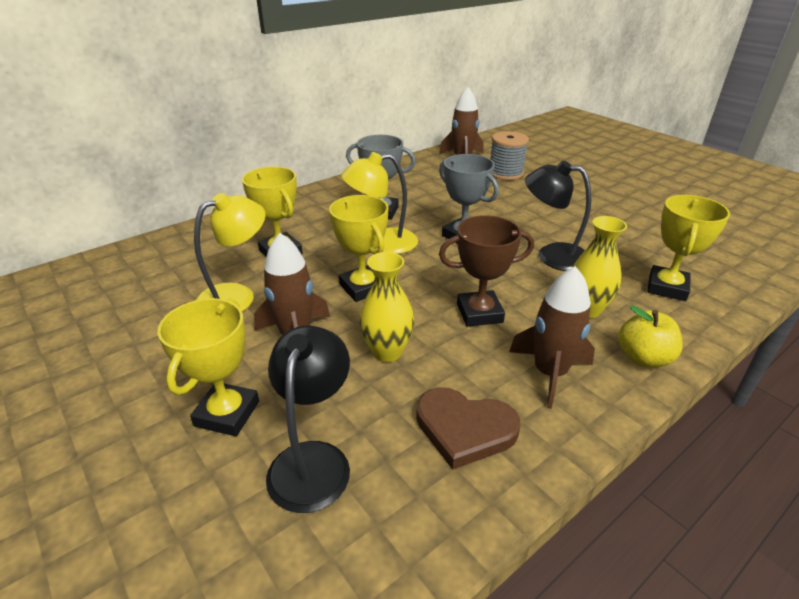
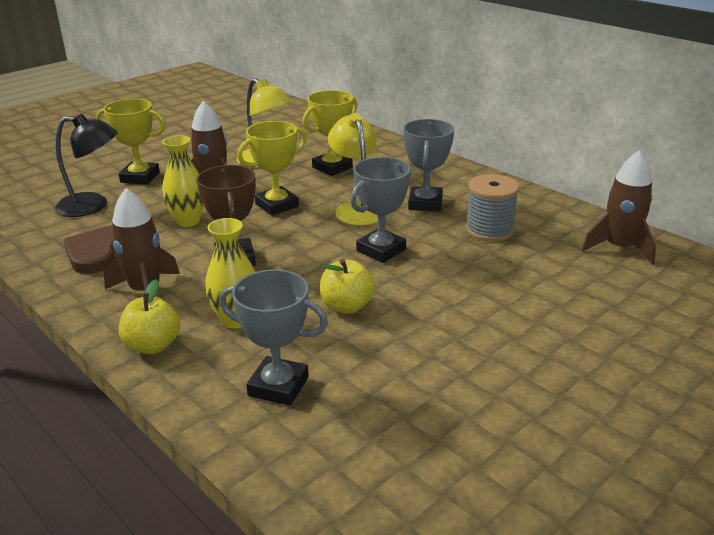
camera: 85 degrees right, 5 degrees down
grey spool [490,131,529,180] -> grey spool moved to [465,174,519,242]
black lamp [525,161,591,271] -> yellow apple [320,259,375,314]
yellow trophy [647,195,730,301] -> grey trophy [219,269,328,406]

